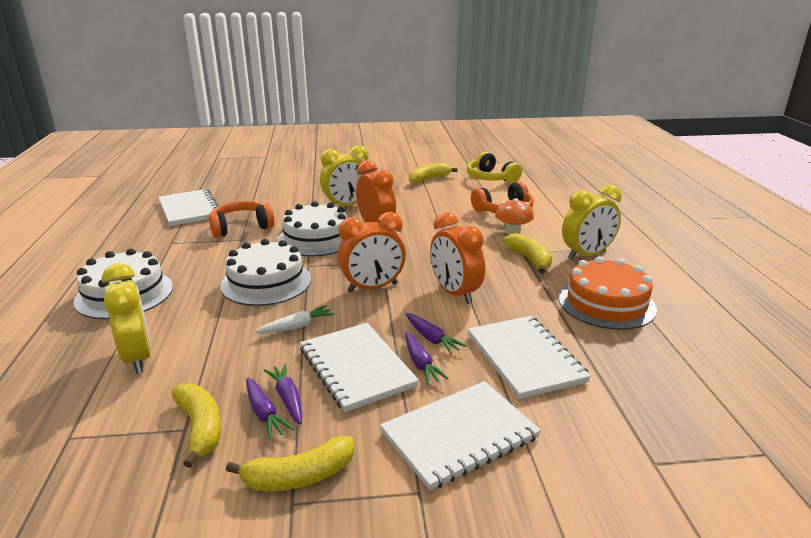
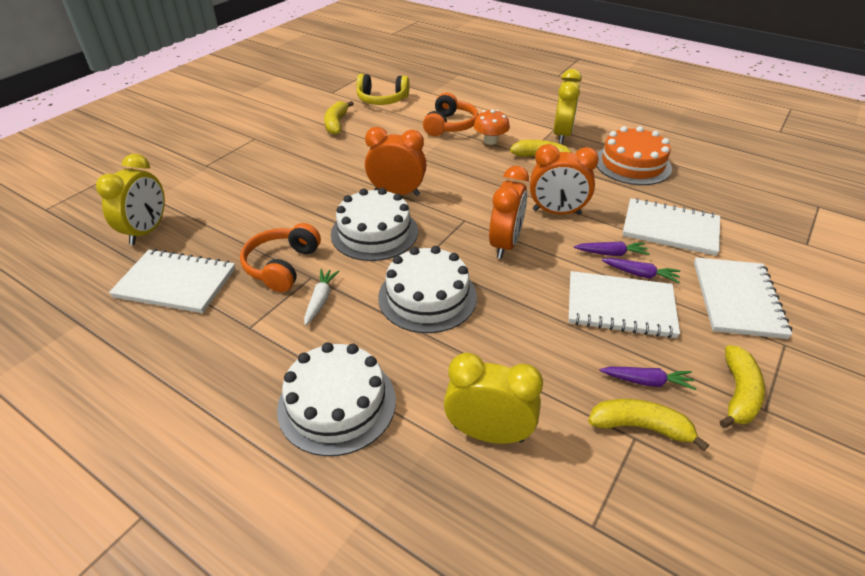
camera: 50 degrees left, 15 degrees up
white carrot [254,305,335,333] -> white carrot moved to [304,269,339,326]
purple carrot [264,363,302,425] -> none
yellow clock [320,145,369,206] -> yellow clock moved to [96,154,165,245]

